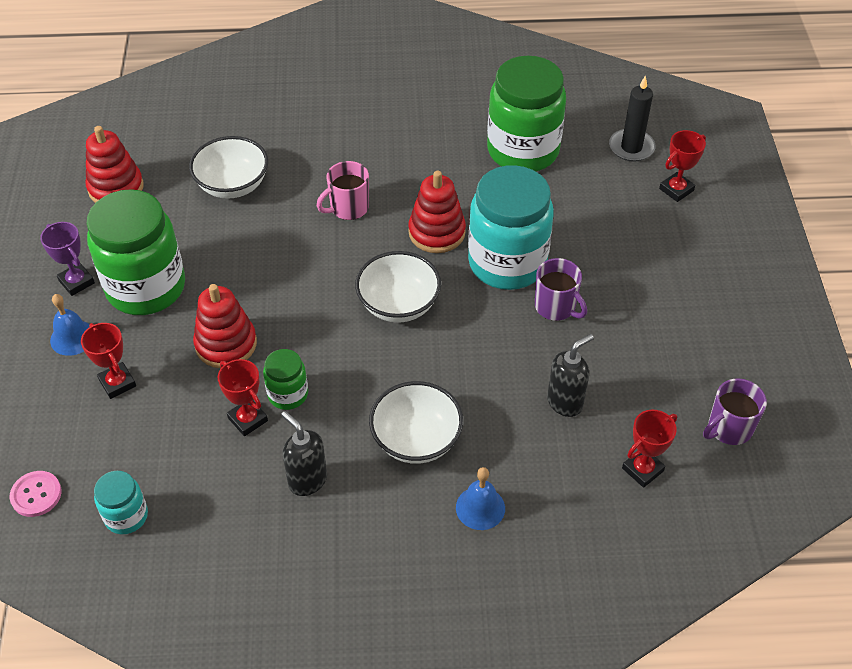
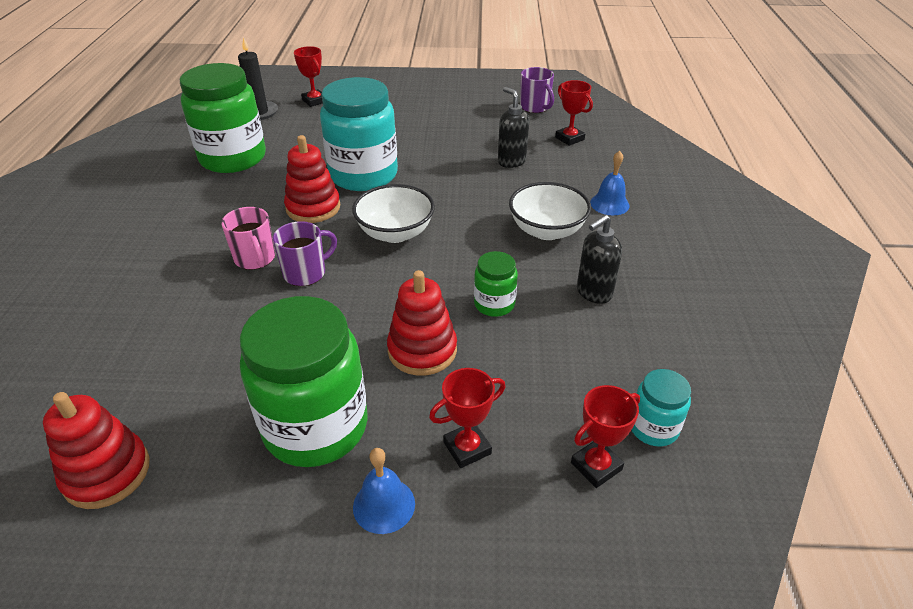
camera: 85 degrees left, 10 degrees down
pink button [10,471,61,517] -> none
purple trophy [40,222,95,296] -> none
white bowl [189,136,268,199] -> none
red trophy [218,359,268,436] -> red trophy moved to [571,385,640,488]
purple mug [535,258,587,321] -> purple mug moved to [273,221,337,286]

